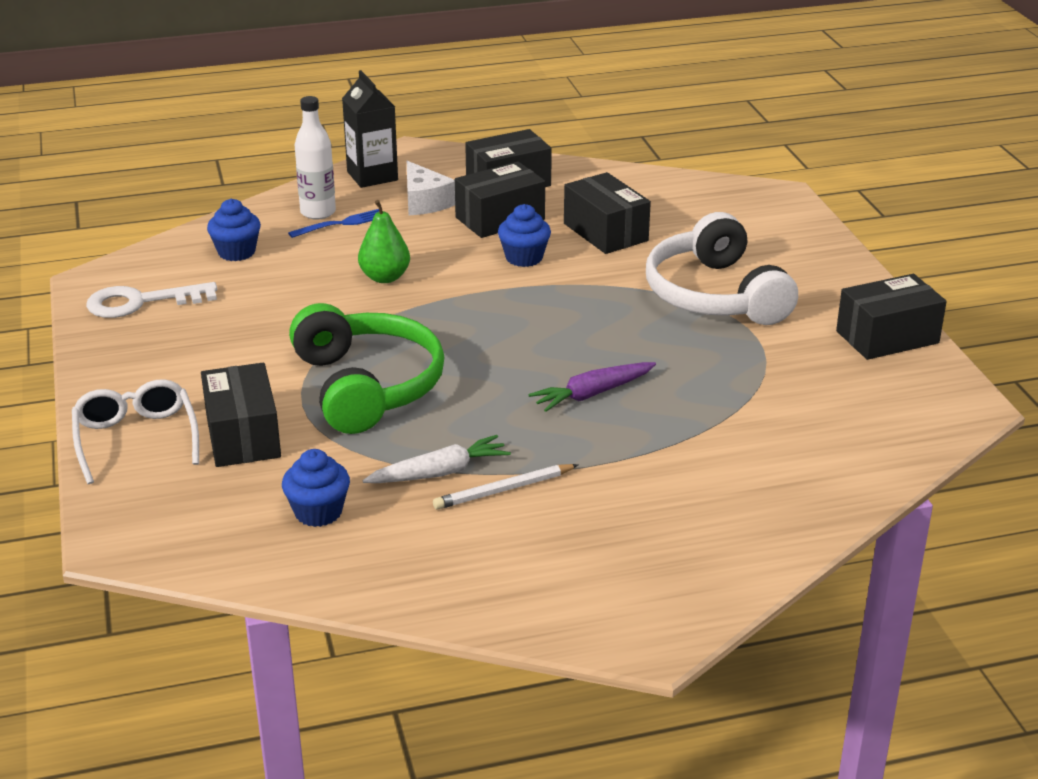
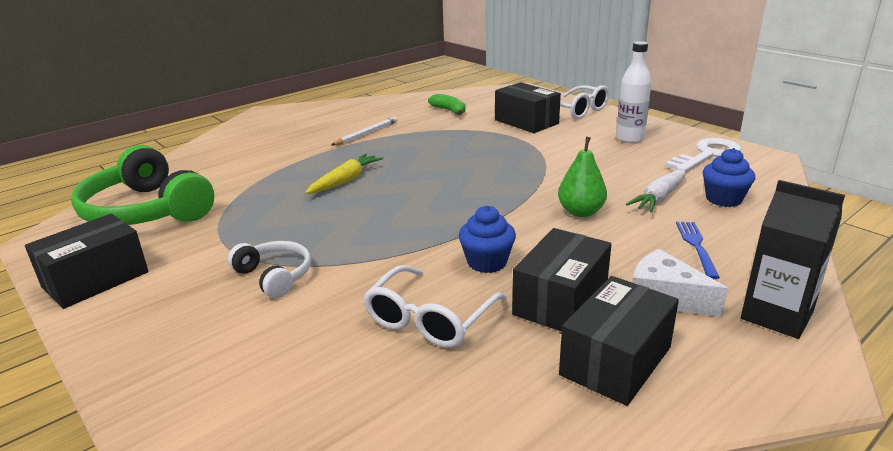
camera: 155 degrees right, 5 degrees down
blue cupcake [282,449,350,527] -> green banana [428,94,466,115]
blue fork [288,209,379,238] -> blue fork turned 150 degrees clockwise [676,222,720,279]
green headphones [289,303,445,434] -> green headphones moved to [71,145,214,225]
white bottle [295,96,336,220] -> white bottle moved to [616,41,651,143]
white carrot [362,435,511,483] -> white carrot moved to [626,168,686,212]
purple carrot [528,362,656,412] -> yellow carrot [305,153,384,194]
black box [564,172,651,254] -> white glasses [363,265,507,348]
white headphones [646,212,798,325] -> white headphones [228,241,311,298], size x0.51

